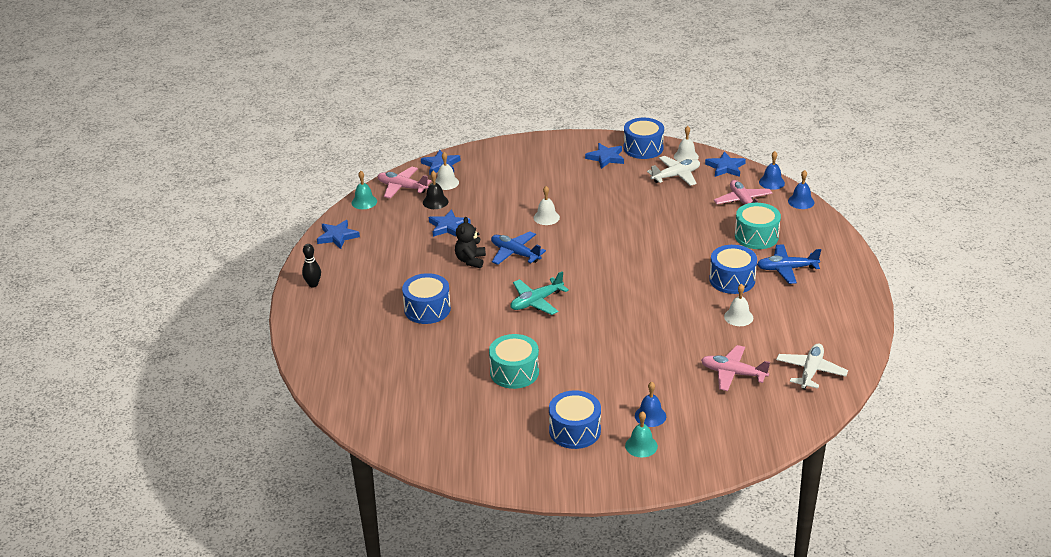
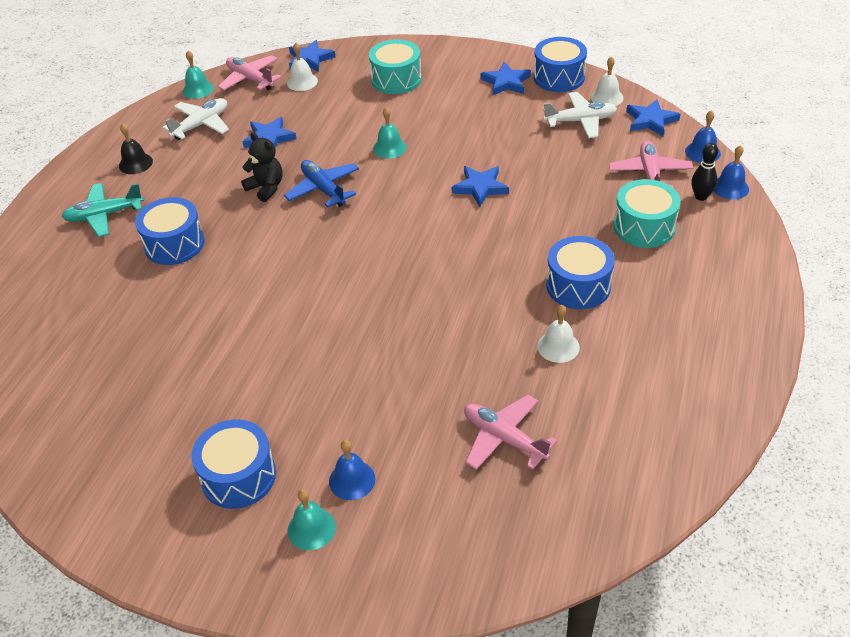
camera: 20 degrees right, 10 degrees up
black bowling pin [302,244,321,288] -> black bowling pin moved to [691,143,718,201]
blue star [317,220,360,249] -> blue star moved to [452,166,509,207]
black bell [423,171,448,209] -> black bell moved to [119,123,153,174]
black teddy bear [455,217,486,268] -> black teddy bear turned 105 degrees clockwise [241,132,282,202]
turquoise drum [489,334,539,389] -> turquoise drum moved to [369,39,422,94]
turquoise plane [511,271,569,315] -> turquoise plane moved to [61,183,144,237]
white bell [534,186,560,225] -> turquoise bell [373,107,407,159]
blue plane [757,244,821,284] -> none
white plane [776,344,848,390] -> white plane moved to [162,98,229,140]

